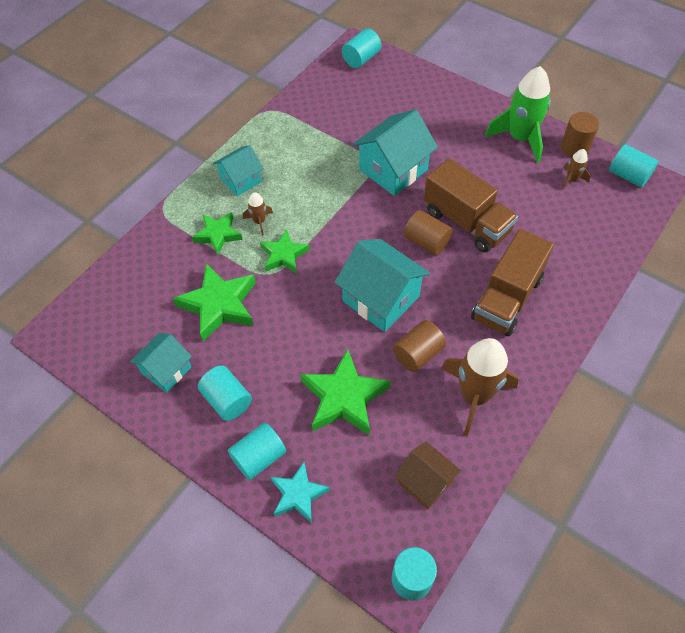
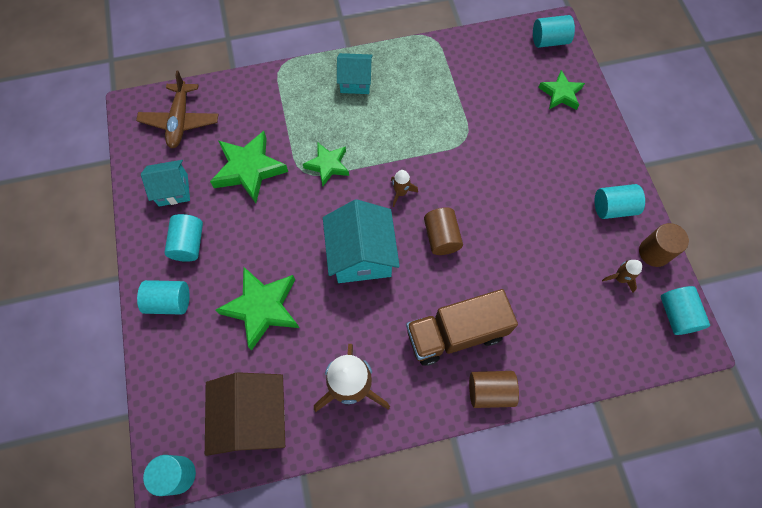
camera: 40 degrees right, 10 degrees up
green star [192,212,243,255] -> green star moved to [538,70,585,110]
brown rocket [243,192,273,236] -> brown rocket moved to [391,170,418,207]
turquoise star [271,462,330,523] -> none
turquoise house [353,109,438,196] -> none
brown cylinder [393,320,446,372] -> brown cylinder moved to [469,371,519,408]
brown house [394,441,461,509] -> brown house [205,372,285,456], size x1.63
brown truck [424,158,518,252] -> none
green rocket [485,66,551,163] -> turquoise cylinder [595,184,645,219]
none -> brown plane [136,70,219,148]

